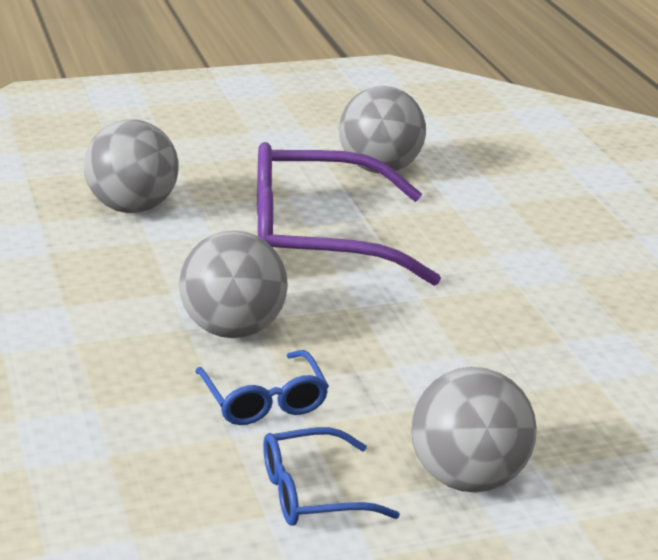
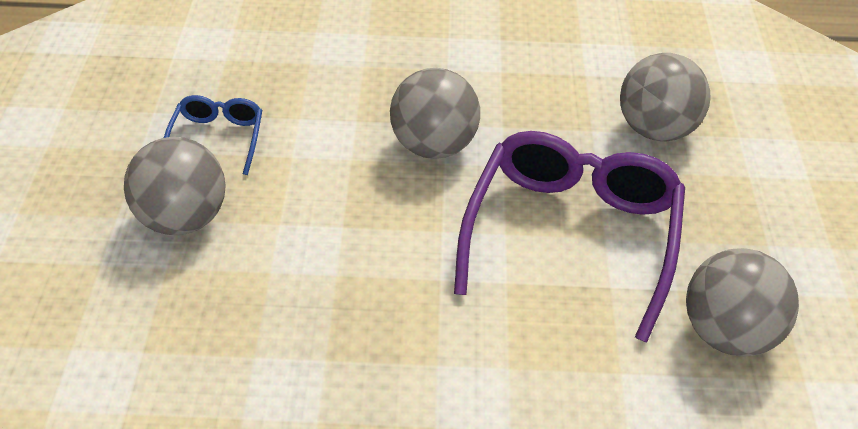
camera: 110 degrees right, 15 degrees up
blue glasses [195,350,329,425] -> none

